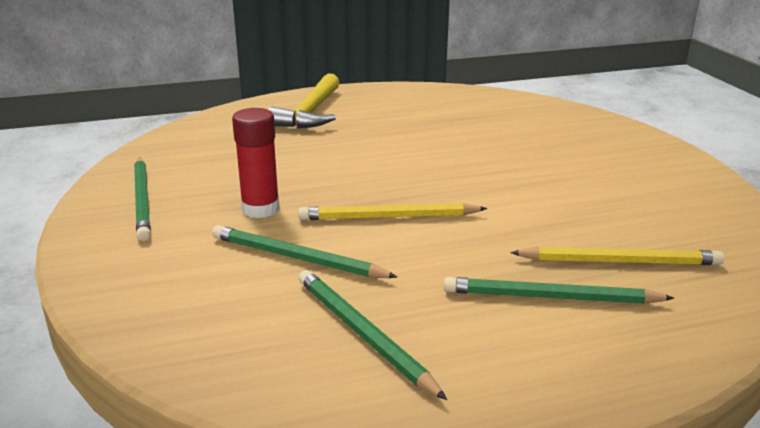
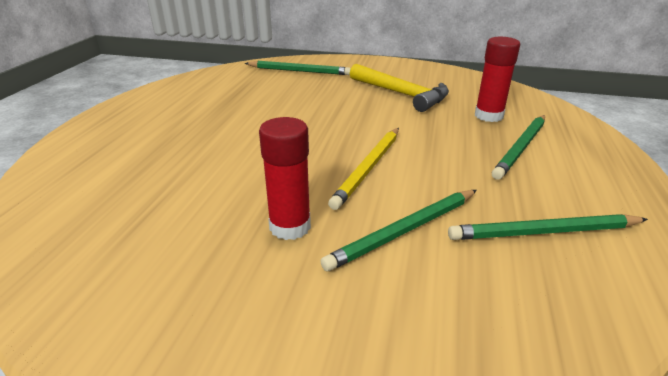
camera: 60 degrees left, 5 degrees up
green pencil [134,157,151,241] -> green pencil moved to [245,61,351,75]
yellow hammer [268,73,340,128] -> yellow hammer moved to [350,64,449,112]
yellow pencil [510,246,724,265] -> red glue stick [475,37,520,122]

